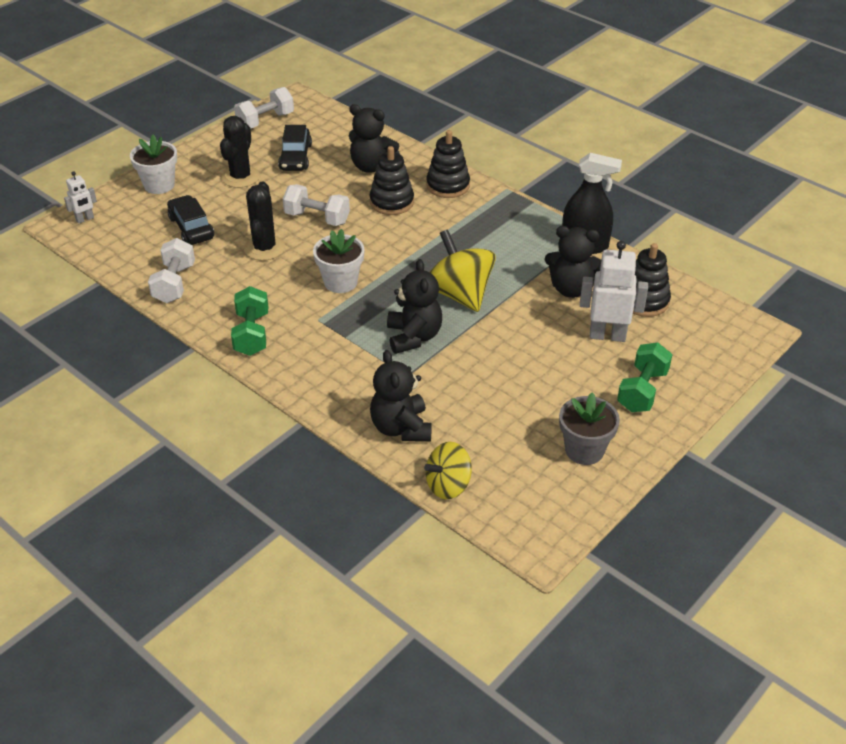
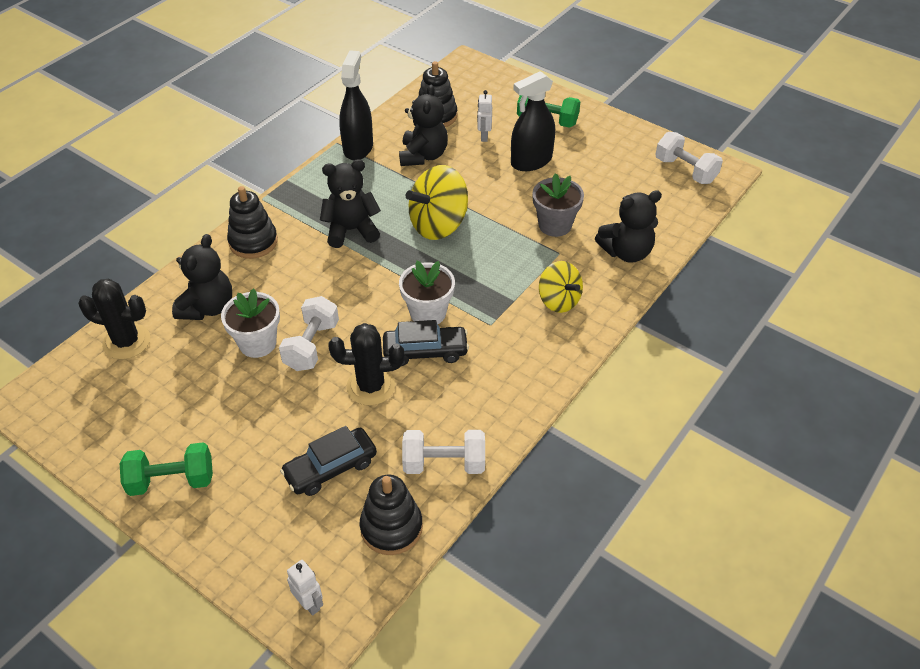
camera: 95 degrees left, 5 degrees up
white flower pot [130,135,177,194] -> white flower pot moved to [221,288,280,358]
black cactus [220,116,260,188] -> black cactus moved to [78,278,150,359]
green dumbbell [231,286,268,356] -> green dumbbell moved to [120,442,213,496]
white dumbbell [234,87,294,129] -> white dumbbell moved to [655,132,723,184]
black car [278,125,312,171] -> black car moved to [383,320,469,366]
black stacking toy [370,146,414,215] -> black stacking toy moved to [360,474,423,555]
black teddy bear [387,259,442,354] -> black teddy bear moved to [320,159,381,248]
yellow spinning top [424,442,472,499] -> yellow spinning top moved to [539,261,583,313]
grey flower pot [559,392,620,465] -> grey flower pot moved to [532,173,584,237]
white robot [580,241,648,342] -> white robot [477,90,492,142], size x0.54
none -> black spray bottle [511,71,555,171]

